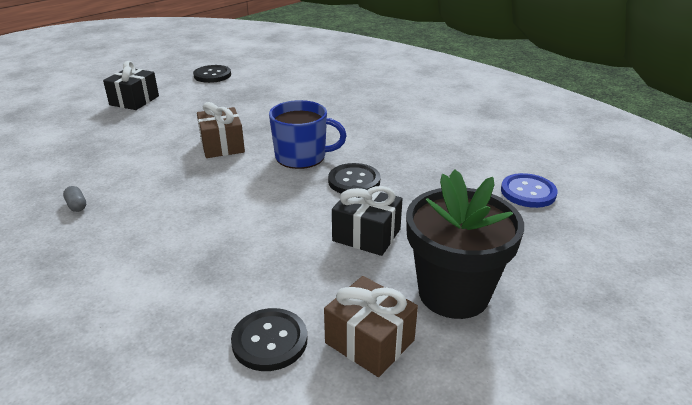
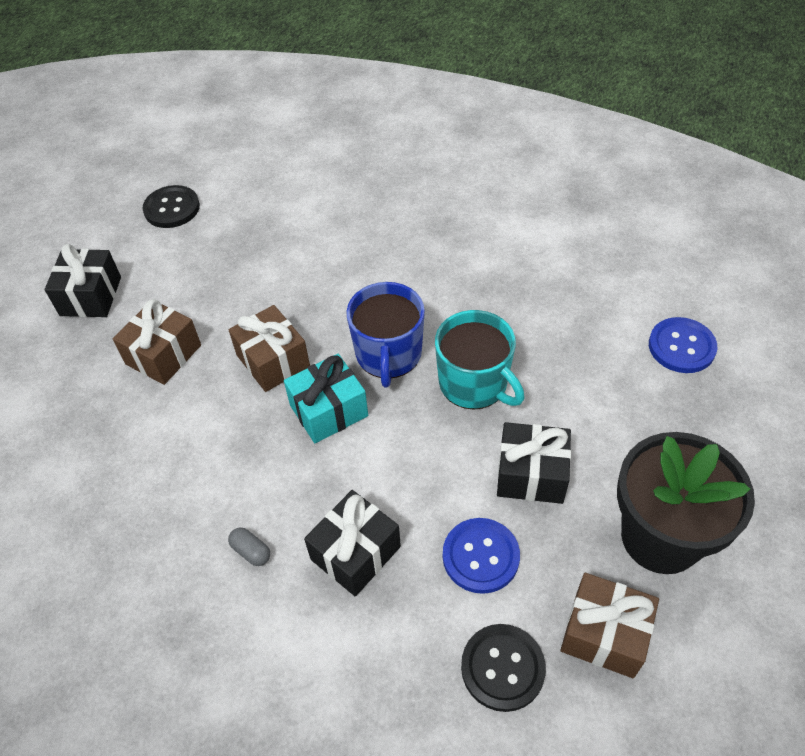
camera: 15 degrees left, 20 degrees up
grey capsule [63,186,86,212] -> grey capsule moved to [228,528,270,566]
blue mug [269,100,347,169] -> blue mug turned 105 degrees clockwise [346,282,425,387]
black button [328,163,380,194] -> turquoise mug [435,310,525,410]
none -> brown gift [113,299,201,385]
none -> turquoise gift [284,354,368,443]
none -> black gift [304,490,401,597]
none -> blue button [443,518,520,594]

